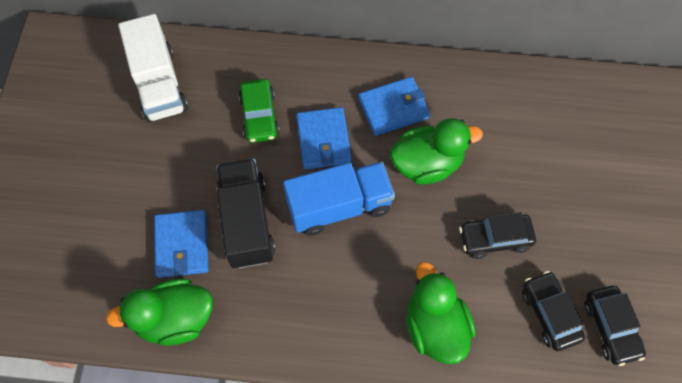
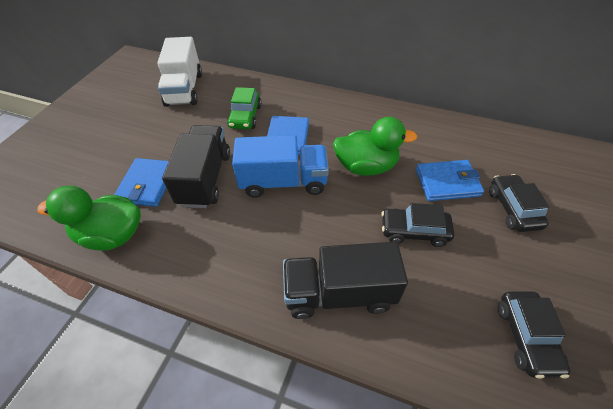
camera: 15 degrees right, 15 degrees down
blue wallet [359,77,430,136] -> blue wallet moved to [416,160,484,201]
green duck [406,262,476,364] -> black truck [283,242,408,319]
black car [522,271,585,351] -> black car moved to [489,174,549,232]

